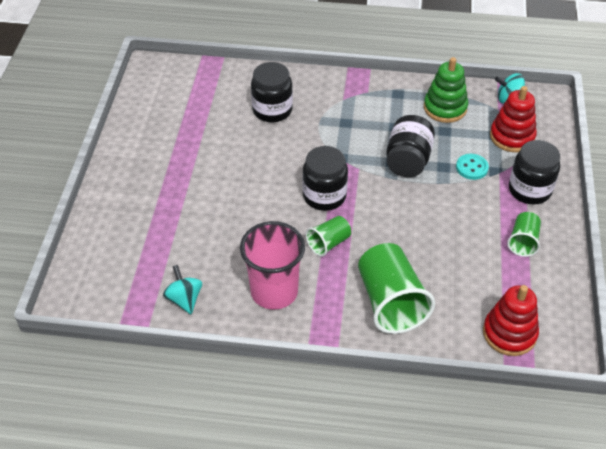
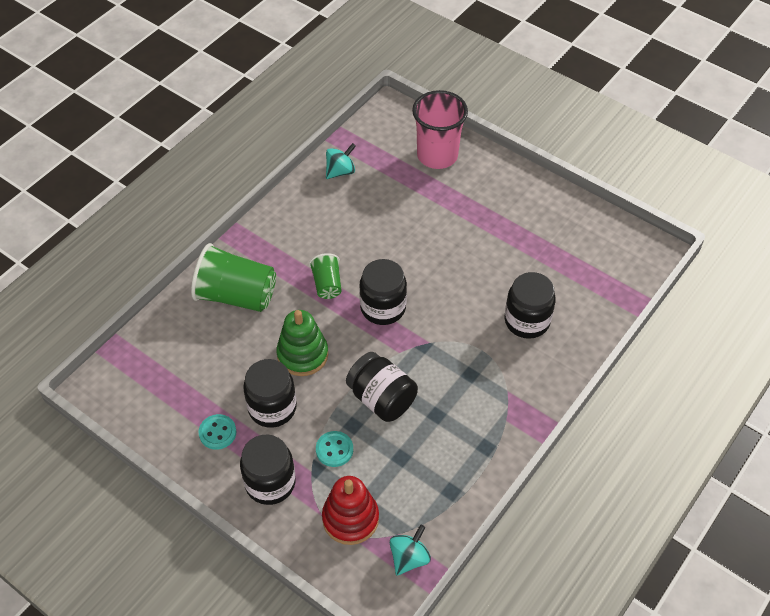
camera: 120 degrees right, 5 degrees up
turquoise spinning top [163,265,202,314] -> turquoise spinning top turned 45 degrees counterclockwise [326,143,356,179]
pink cup [240,221,305,310] -> pink cup moved to [412,90,468,169]
green stacking toy [424,57,468,123] -> green stacking toy moved to [276,310,328,376]
red stacking toy [483,285,539,356] -> none
green cup [507,212,541,257] -> turquoise button [198,414,237,450]
none -> black jar [243,359,297,428]

